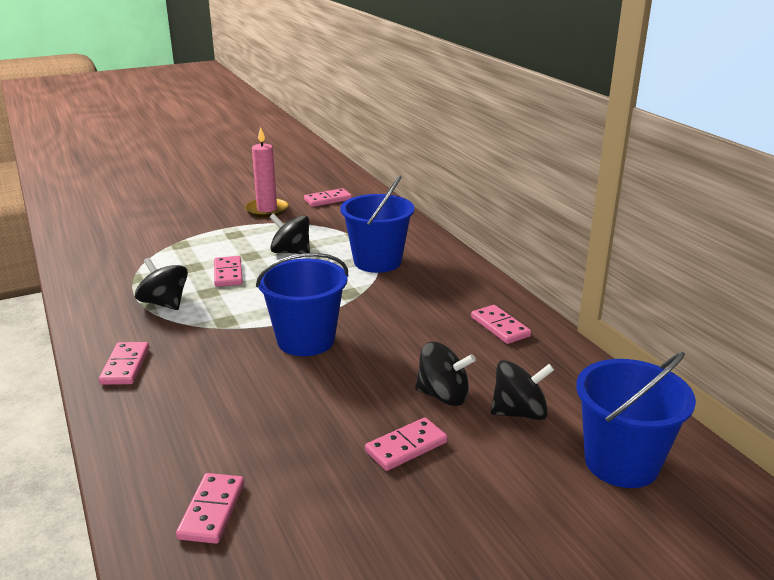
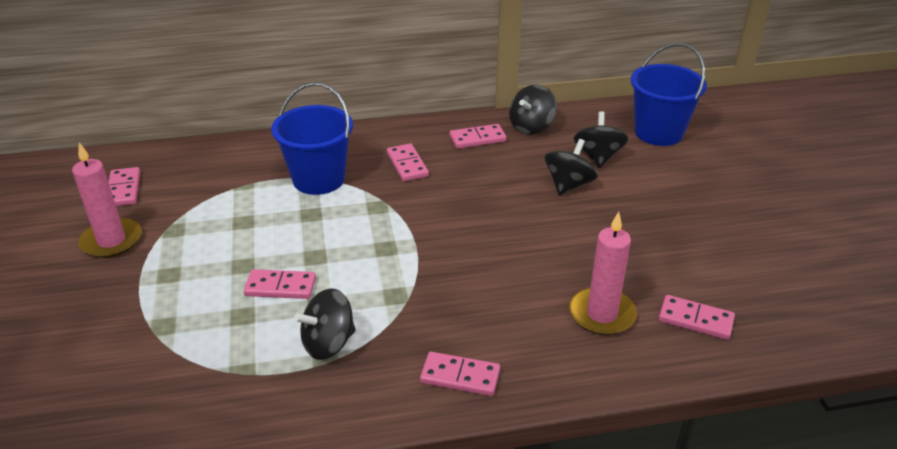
camera: 75 degrees left, 10 degrees up
blue bucket [256,253,348,356] -> none
black spinning top [270,213,310,254] -> black spinning top moved to [509,85,557,134]
pink domino [365,417,448,471] -> pink domino moved to [387,143,429,181]
none -> pink candle [569,212,637,335]

